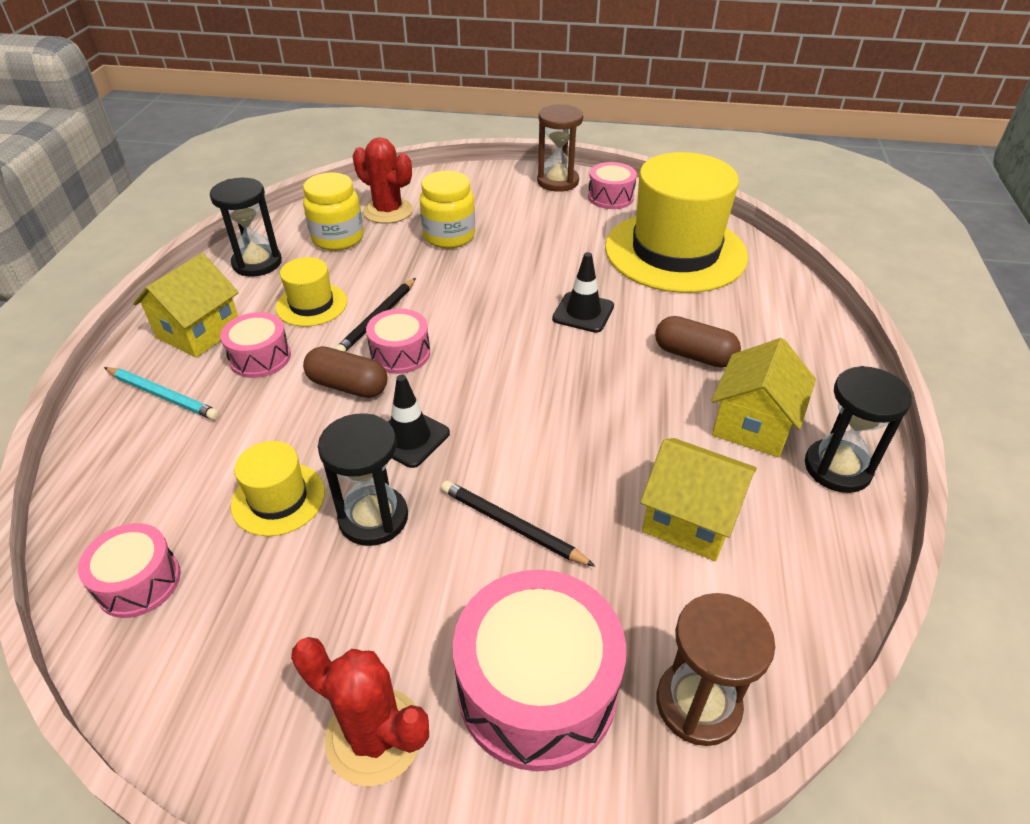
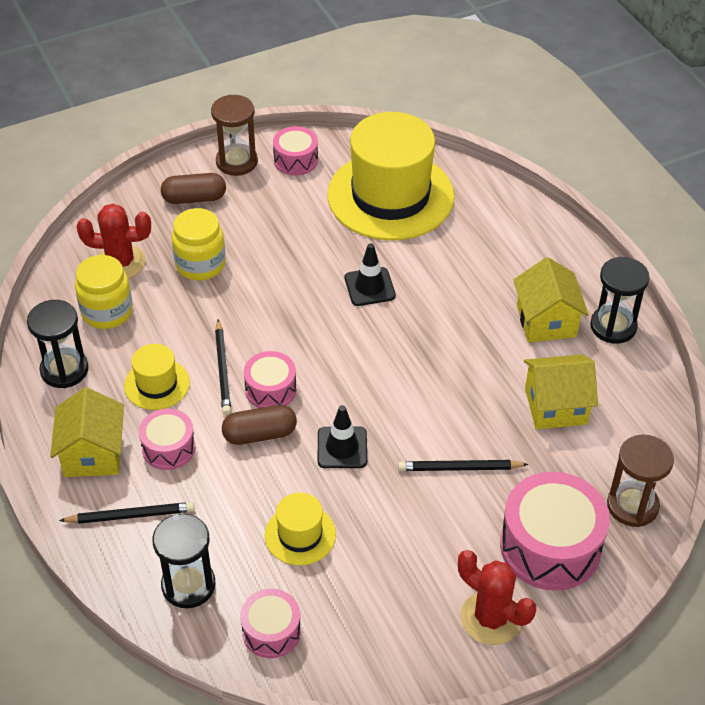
camera: 35 degrees left, 5 degrees up
turquoise pencil [104,367,220,420] -> black pencil [59,502,195,524]
red cactus [291,637,429,786] -> red cactus turned 45 degrees clockwise [458,550,536,645]
black hourglass [318,413,408,546] -> black hourglass moved to [152,514,216,608]
brown capsule [655,316,741,368] -> brown capsule moved to [161,173,226,204]

